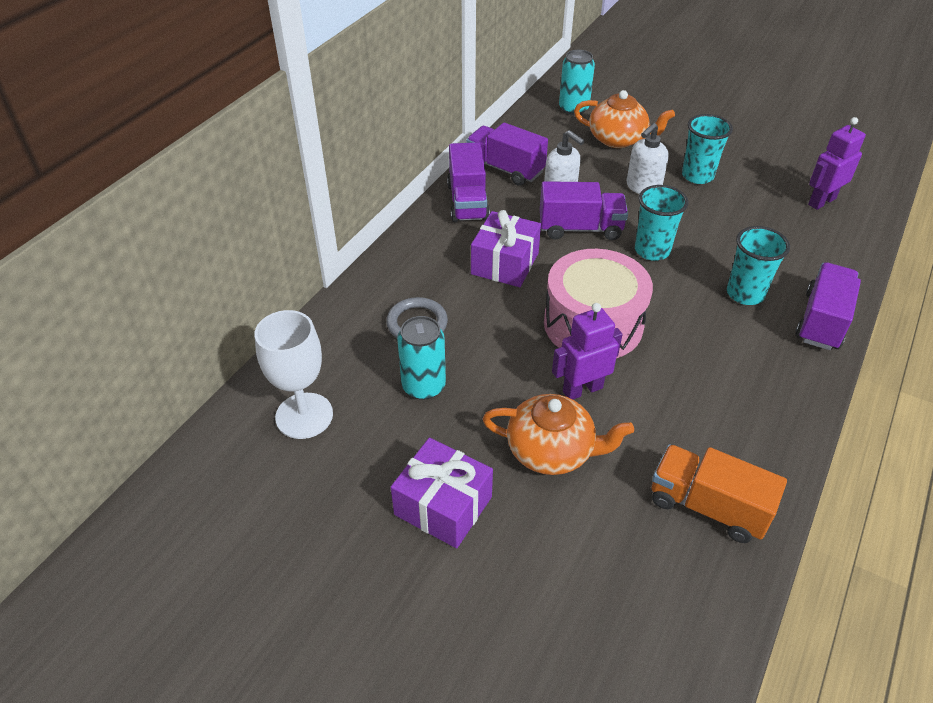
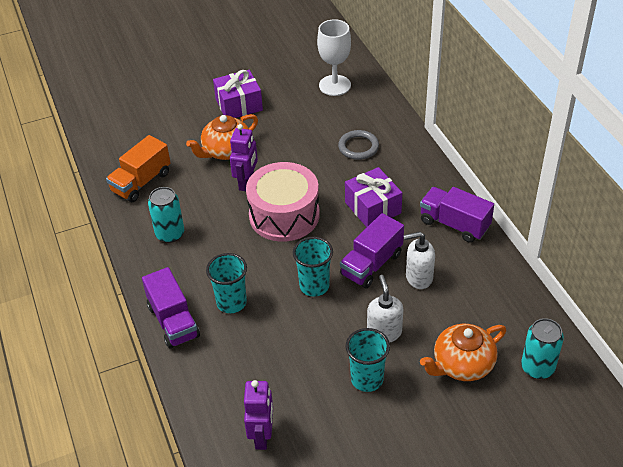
camera: 130 degrees right, 0 degrees up
turquoise can [397,316,446,400] -> turquoise can moved to [148,187,184,243]
purple truck [466,123,548,186] -> none
orange truck [652,444,787,543] -> orange truck turned 150 degrees clockwise [106,135,171,202]

